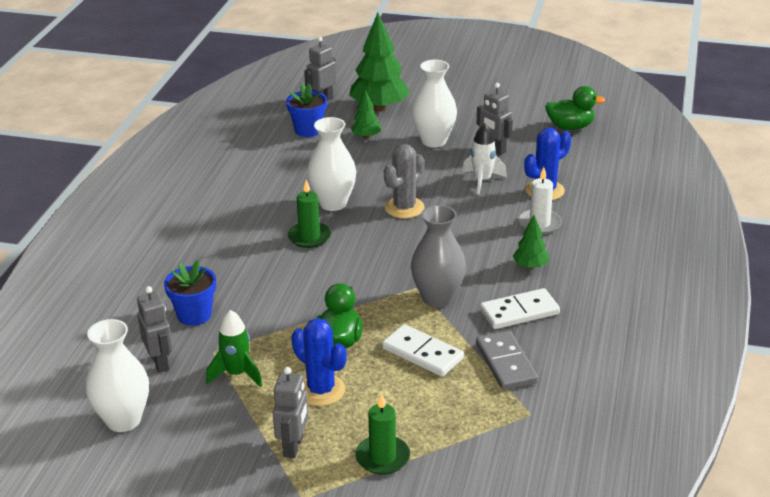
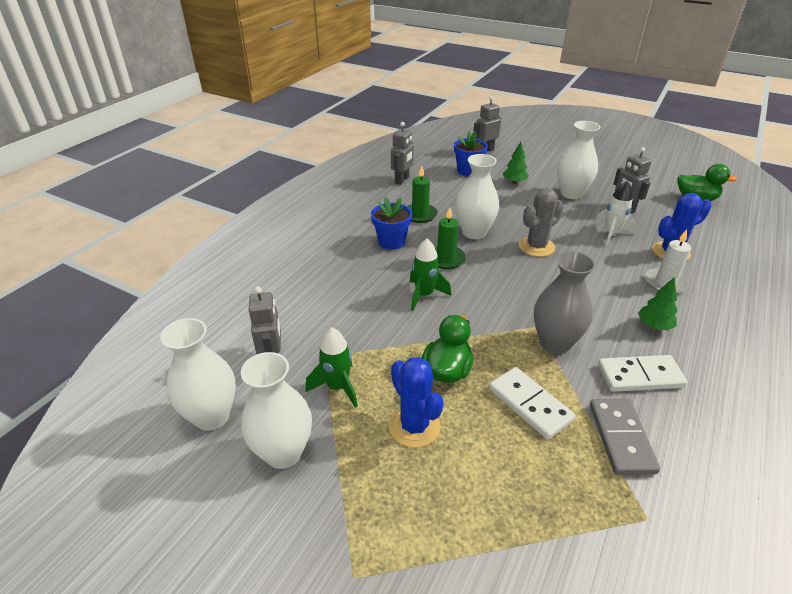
camera: 15 degrees right, 5 degrees up
blue flower pot [164,260,216,326] -> blue flower pot moved to [371,197,412,250]
grey robot [273,367,309,458] -> grey robot moved to [391,122,414,185]
green tree [349,13,410,111] -> none
green candle [355,393,410,475] -> green candle moved to [408,166,438,223]
none -> white vase [241,352,312,469]
none -> green rocket [409,239,451,311]

